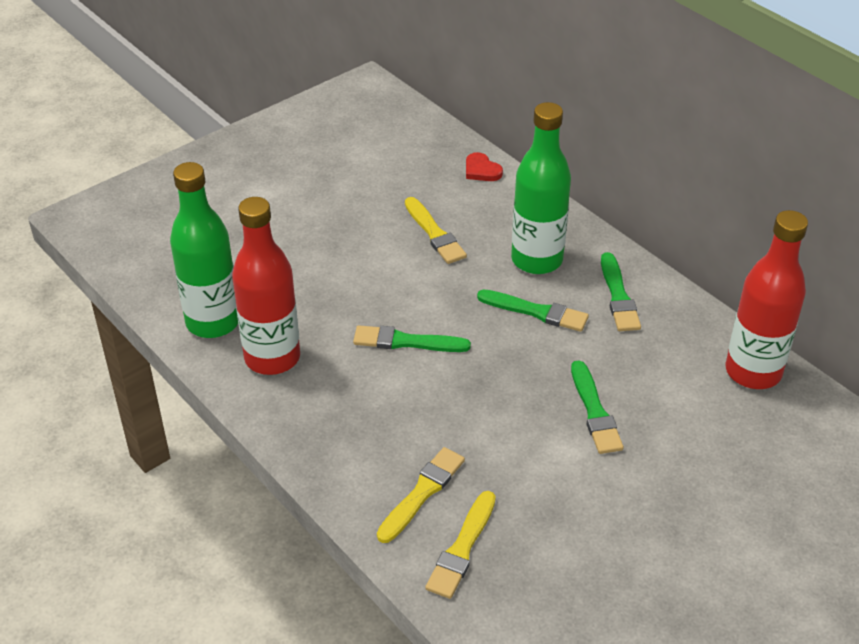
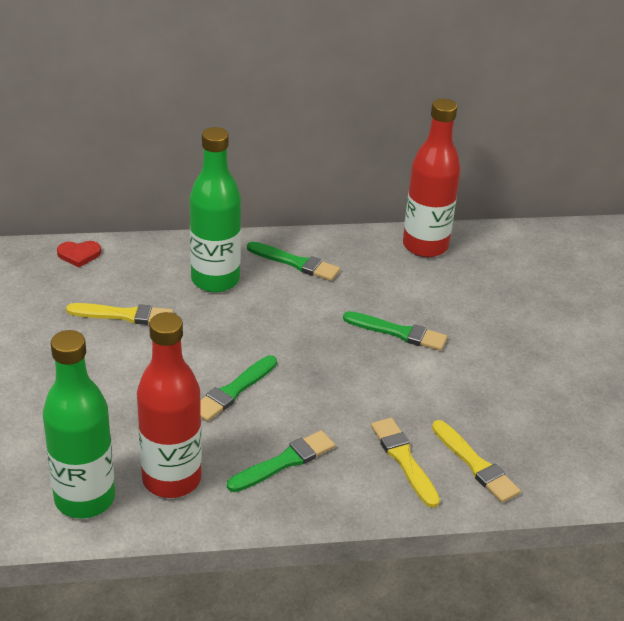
camera: 60 degrees left, 5 degrees down
green brush [477,289,589,332] -> green brush moved to [227,430,335,492]

